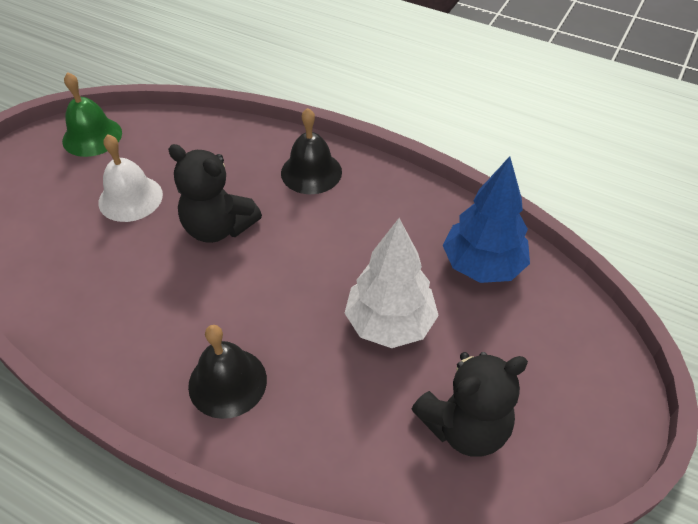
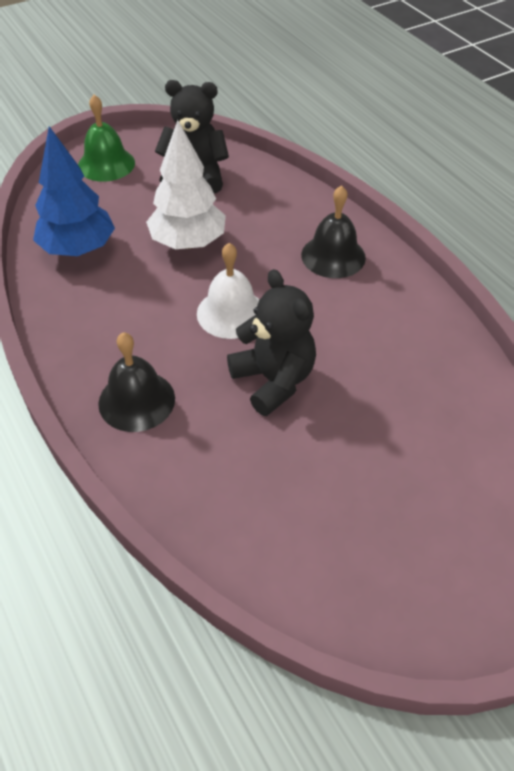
camera: 150 degrees left, 0 degrees up
green bell [62,72,122,157] -> green bell moved to [78,95,135,182]
white bell [98,134,163,222] -> white bell moved to [197,243,259,339]

